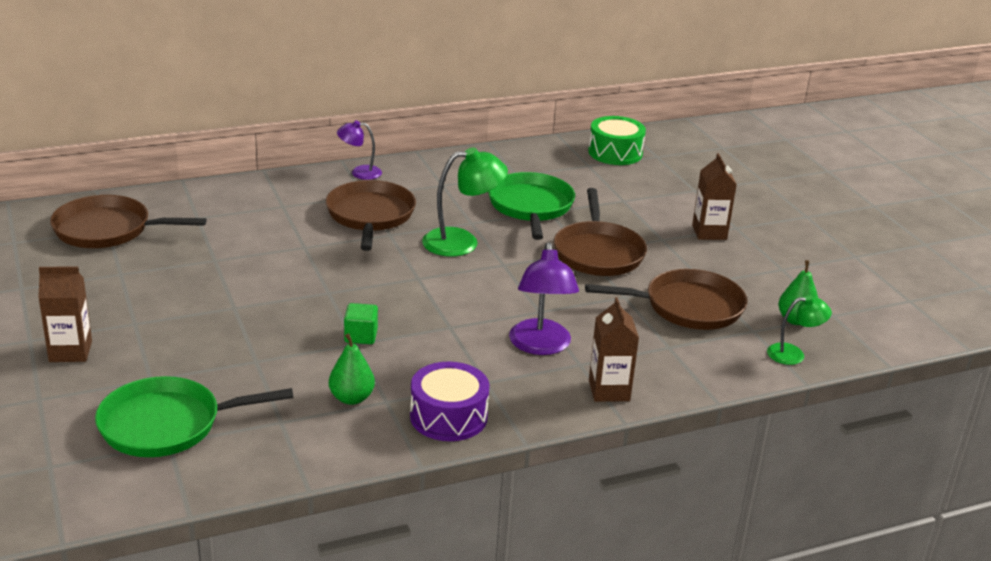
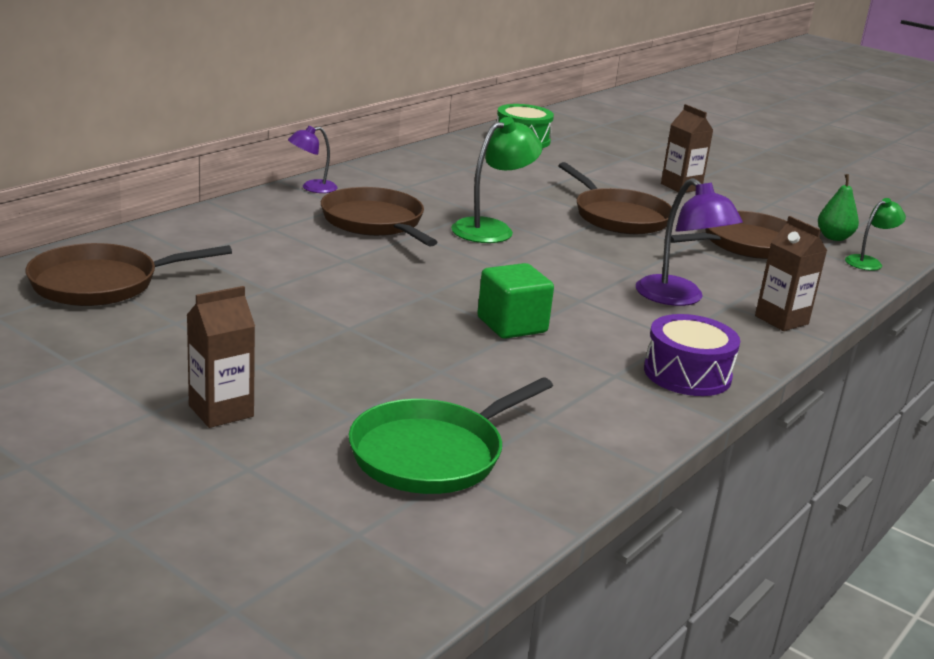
camera: 30 degrees left, 5 degrees down
green pear [329,333,375,405] -> none
green cube [344,303,378,344] -> green cube [477,263,554,339], size x1.58
green pan [488,172,575,240] -> none

